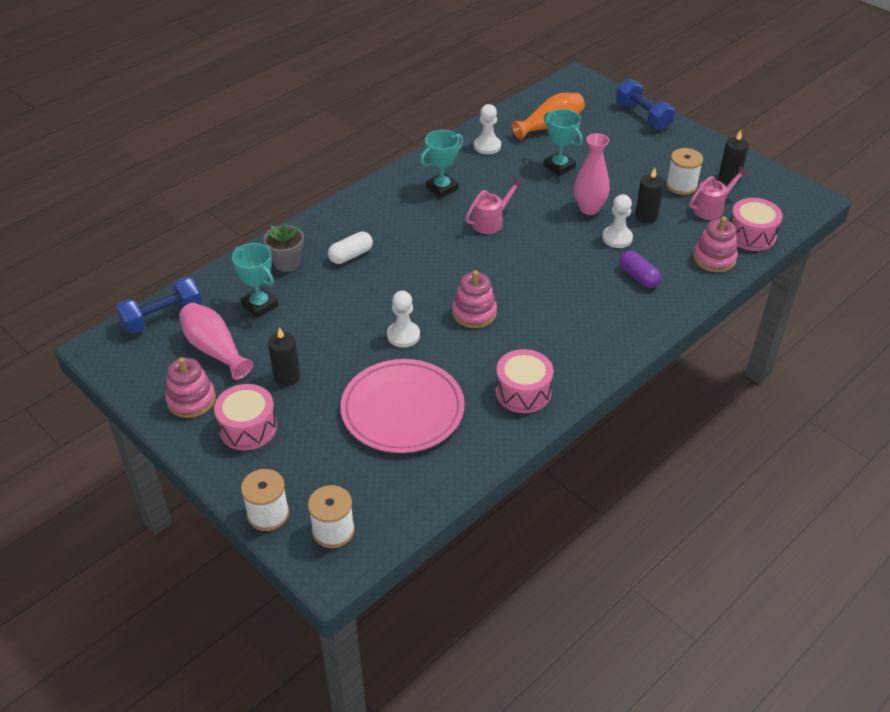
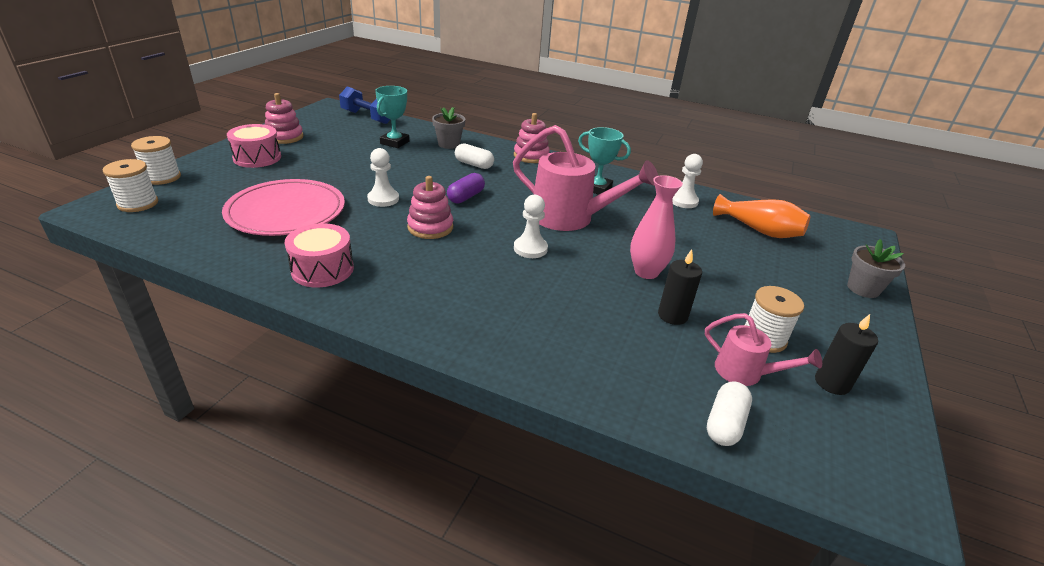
camera: 65 degrees right, 10 degrees down
pink vase [179,303,253,380] -> none
black candle [268,327,300,386] -> none
pink watering can [465,177,523,234] -> pink watering can [513,125,658,231], size x1.91
turquoise trophy [544,109,583,176] -> none
white pawn [602,194,633,248] -> white pawn moved to [514,195,548,258]
blue dumbbell [616,79,675,130] -> grey flower pot [847,239,905,298]
purple capsule [620,250,661,288] -> purple capsule moved to [447,173,485,204]
pink stacking toy [693,216,738,272] -> pink stacking toy moved to [514,113,550,163]
pink drum [730,198,783,251] -> white capsule [707,382,752,446]

